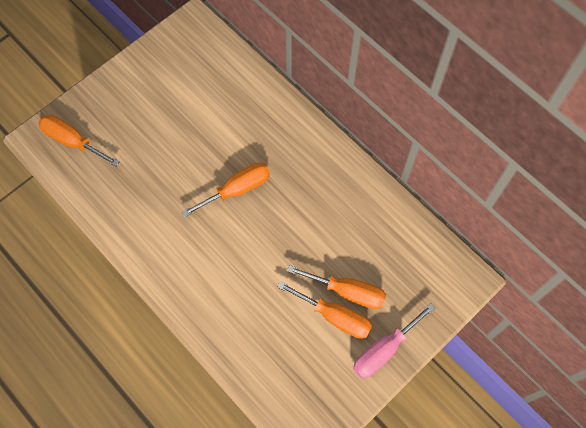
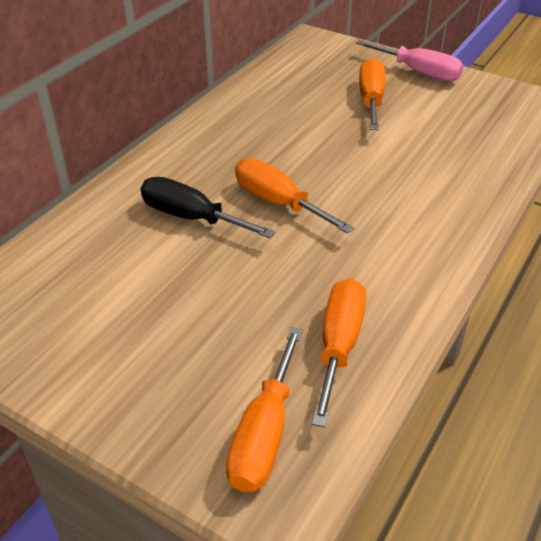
camera: 105 degrees left, 25 degrees down
orange screwdriver [277,281,372,339] -> orange screwdriver moved to [312,278,366,427]
none -> black screwdriver [141,177,276,238]

